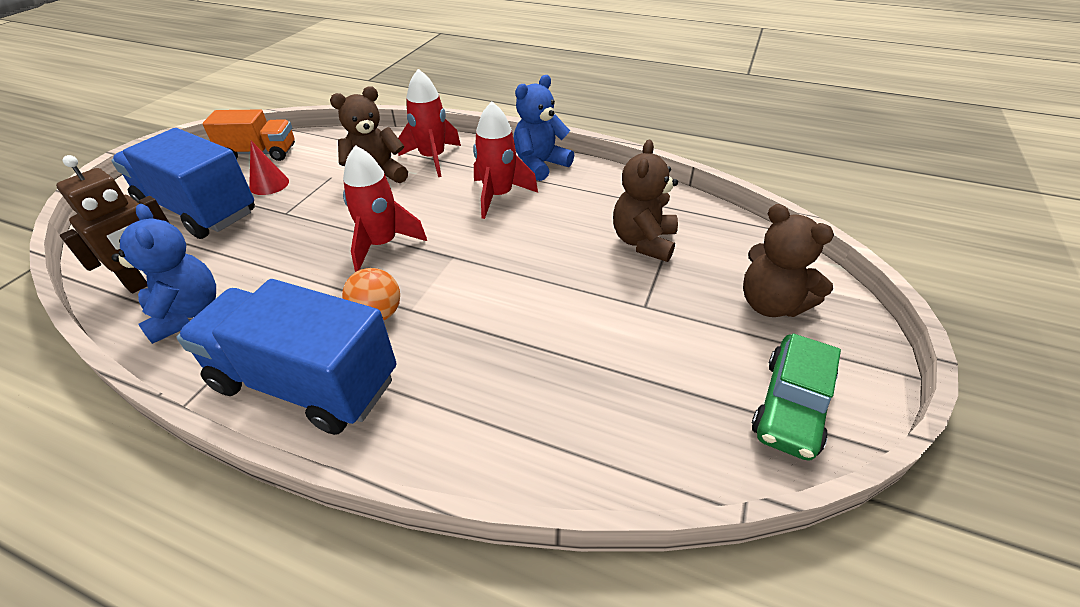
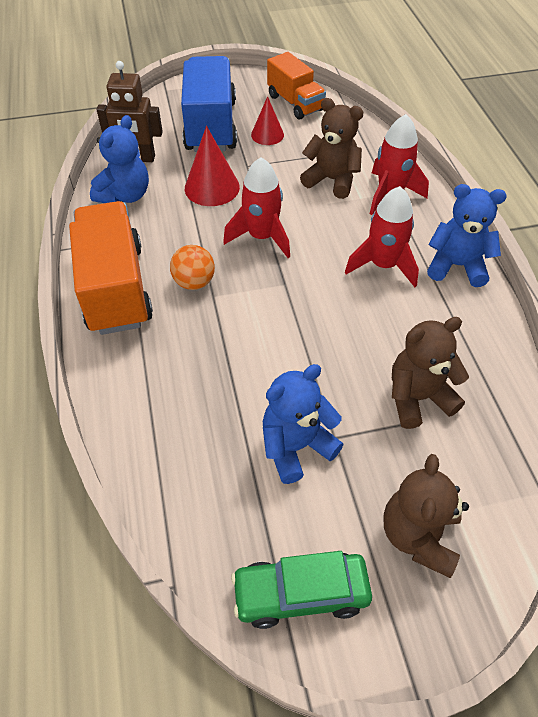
camera: 55 degrees right, 10 degrees up
blue truck [177,279,397,435] -> orange truck [69,201,153,335]
none -> red cone [185,126,240,206]
none -> blue teddy bear [263,364,344,484]

